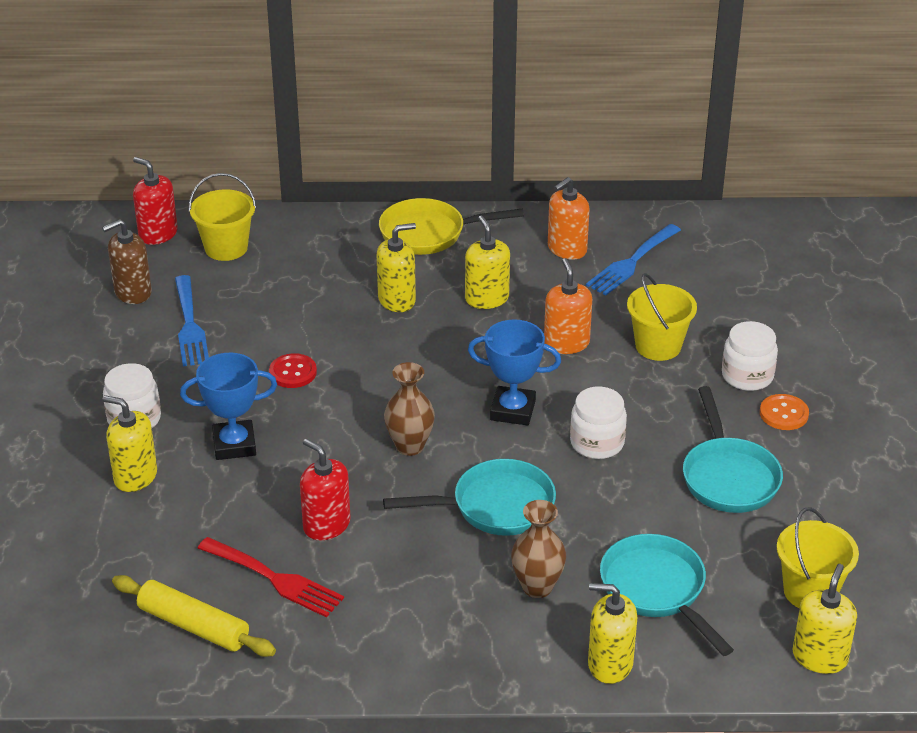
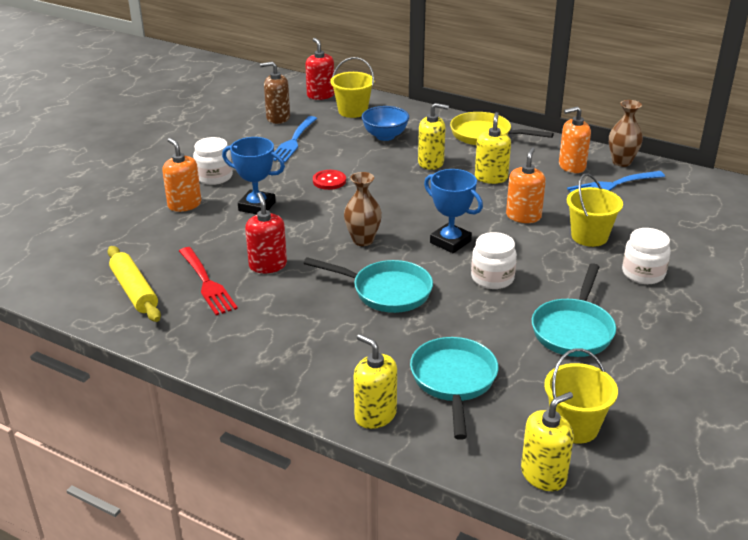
camera: 30 degrees right, 5 degrees down
yellow soap dispenser [102,395,157,492] -> orange soap dispenser [162,138,201,212]
brown vase [511,500,566,598] -> brown vase moved to [609,100,643,167]
orange button [760,394,809,430] -> none
none -> blue bowl [362,106,409,141]

